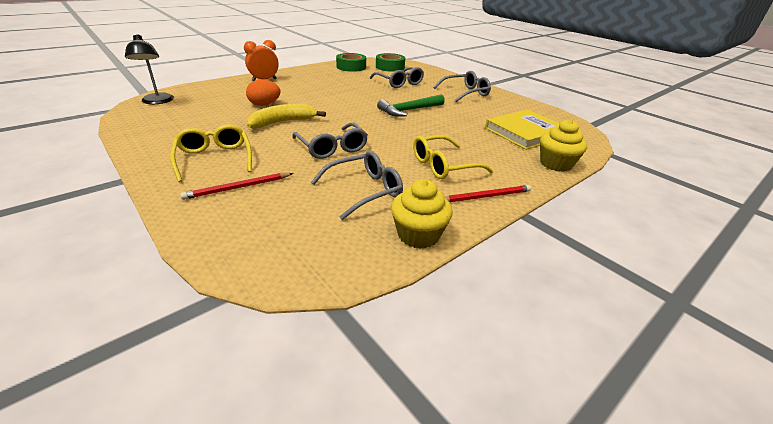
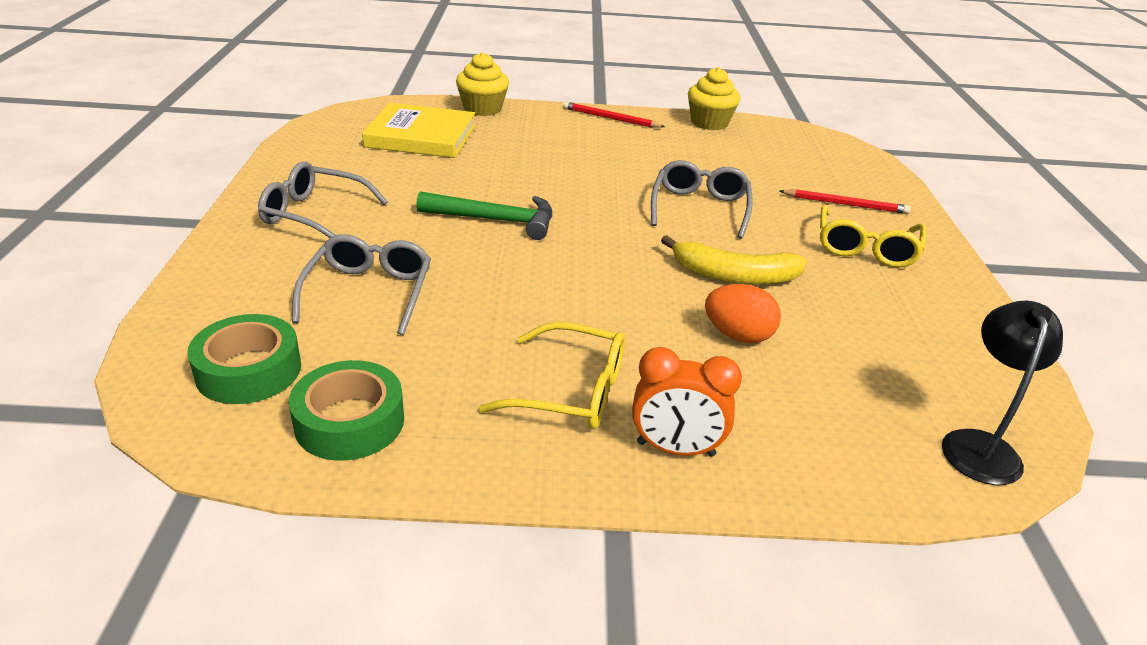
camera: 140 degrees left, 0 degrees up
grey glasses [311,151,403,220] -> none
yellow glasses [413,135,493,179] -> yellow glasses moved to [479,322,625,429]

